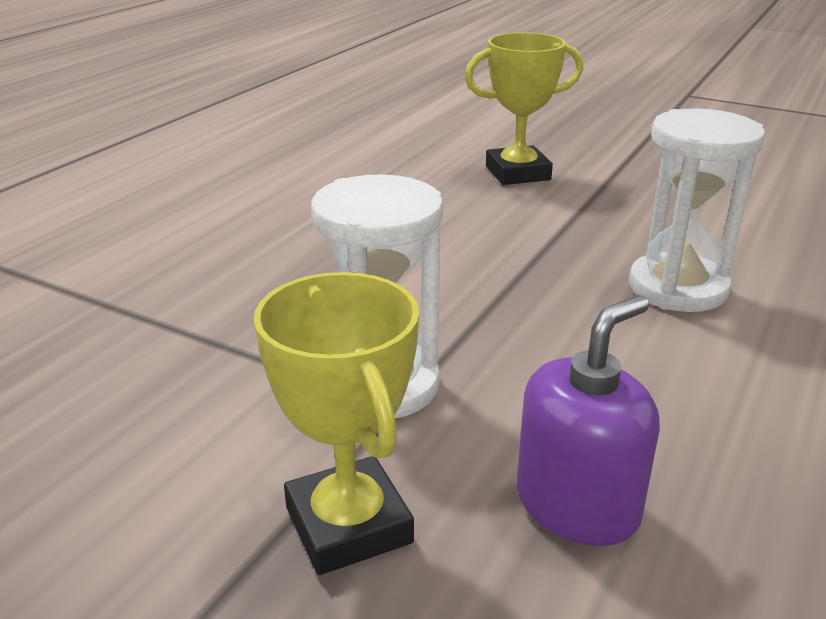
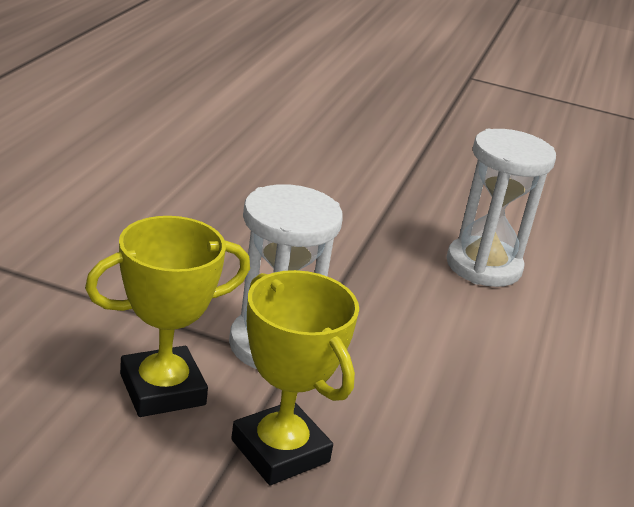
camera: 15 degrees left, 0 degrees up
yellow trophy [465,32,583,185] -> yellow trophy moved to [85,216,250,417]
purple soap dispenser [517,295,660,546] -> none

